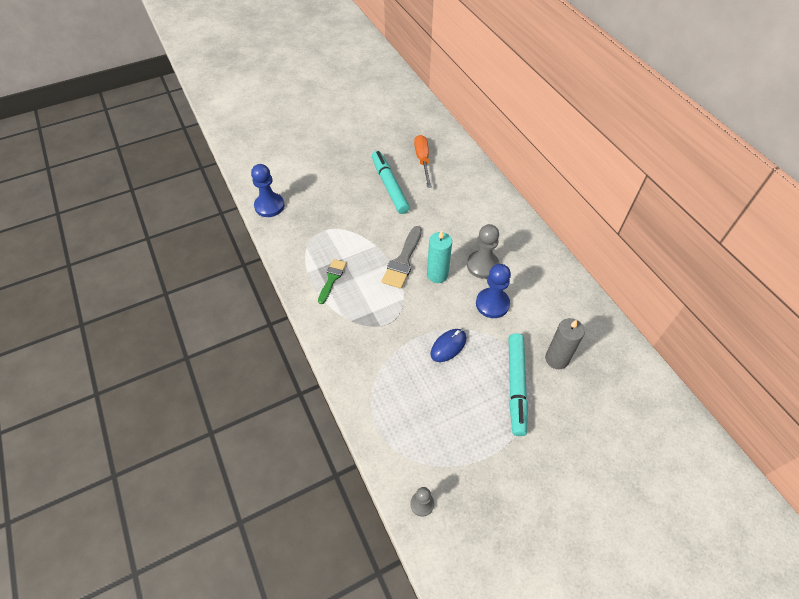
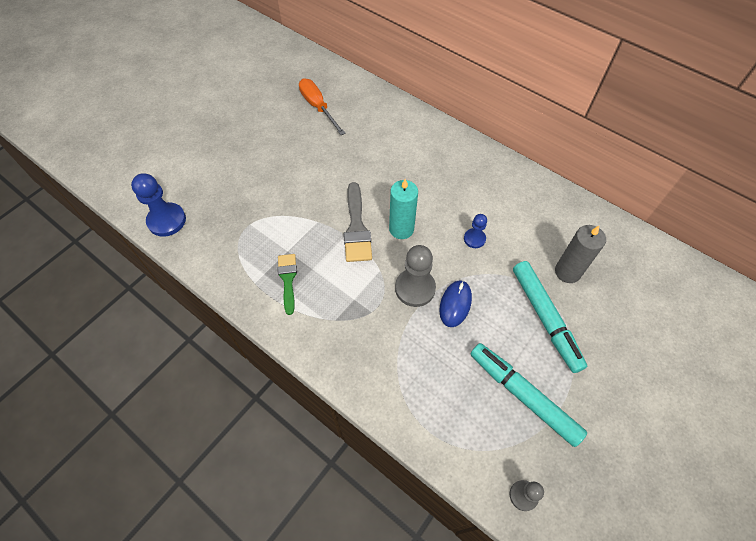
camera: 25 degrees left, 5 degrees up
turquoise marker [372,151,410,214] -> turquoise marker moved to [470,343,587,447]
grey pawn [467,224,500,279] -> grey pawn moved to [395,245,436,307]
blue pawn [476,264,511,318] -> blue pawn [464,214,487,248], size x0.57

